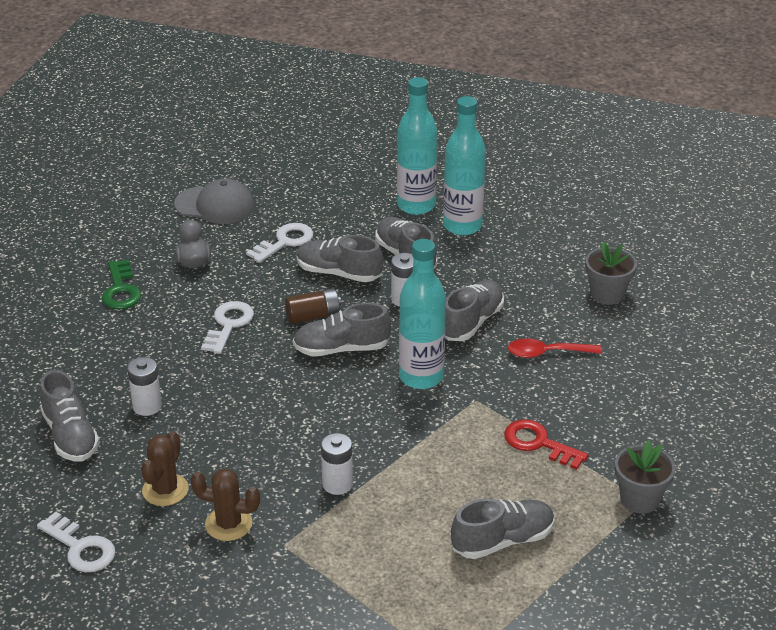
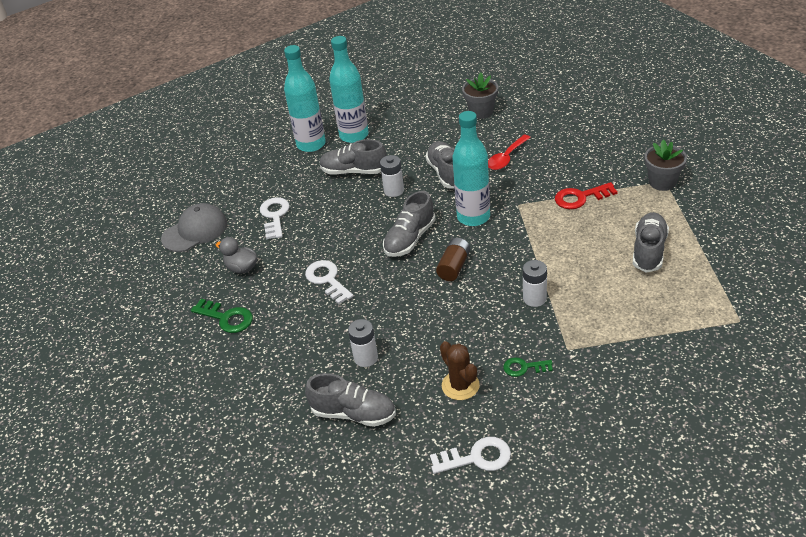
camera: 45 degrees left, 5 degrees up
brown cactus [191,468,260,541] -> green key [503,357,553,377]
brown battery [285,288,341,324] -> brown battery moved to [436,238,470,281]
grey shoe [297,235,383,282] -> none

